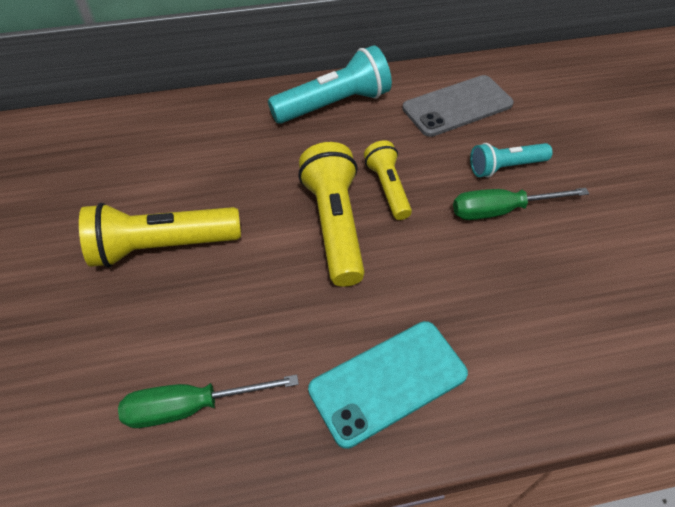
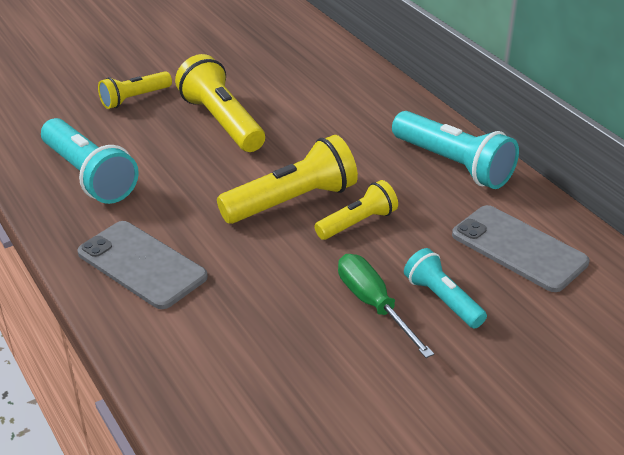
camera: 70 degrees right, 15 degrees down
green screwdriver [118,374,299,428] -> turquoise flashlight [41,118,139,204]
turquoise phone [308,321,468,449] -> grey phone [77,221,208,309]
none -> yellow flashlight [98,71,172,109]

